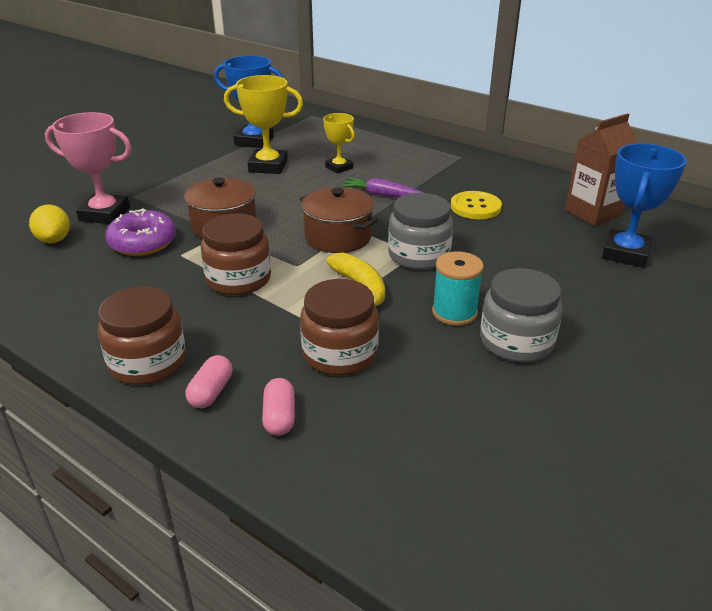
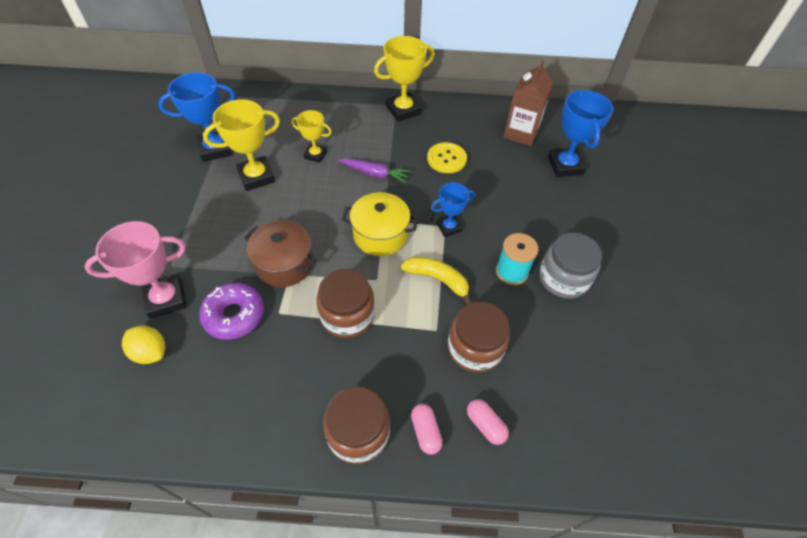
camera: 35 degrees left, 20 degrees up
brown pot [300,187,378,253] -> yellow pot [342,192,418,256]
purple carrot [341,178,424,198] -> purple carrot turned 150 degrees counterclockwise [338,158,410,183]
grey jar [388,193,453,270] -> blue trophy [431,183,475,237]
none -> yellow trophy [374,36,435,122]

